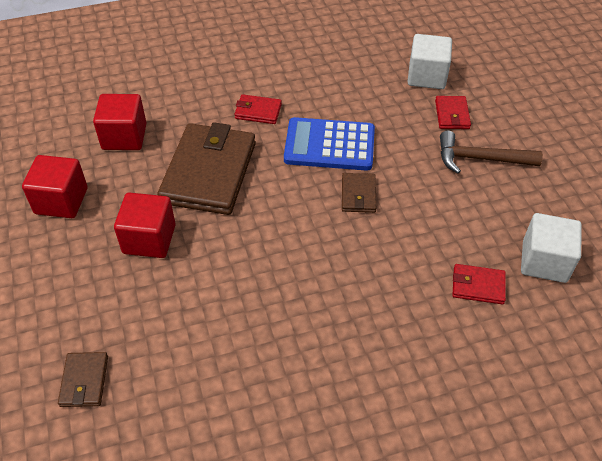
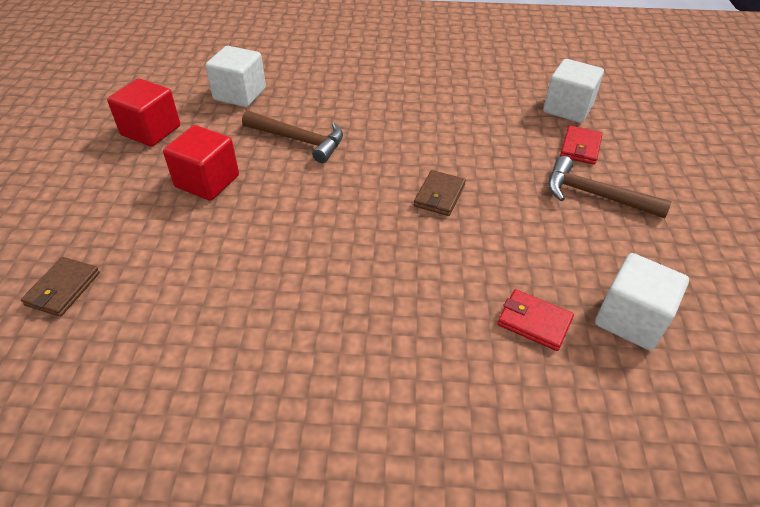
camera: 20 degrees right, 5 degrees down
red cube [93,94,147,150] -> white cube [205,46,266,107]
brown wallet [157,122,256,215] -> brown hammer [242,111,343,163]
red wallet [234,94,282,124] -> none
blue calculator [284,117,375,171] -> none

